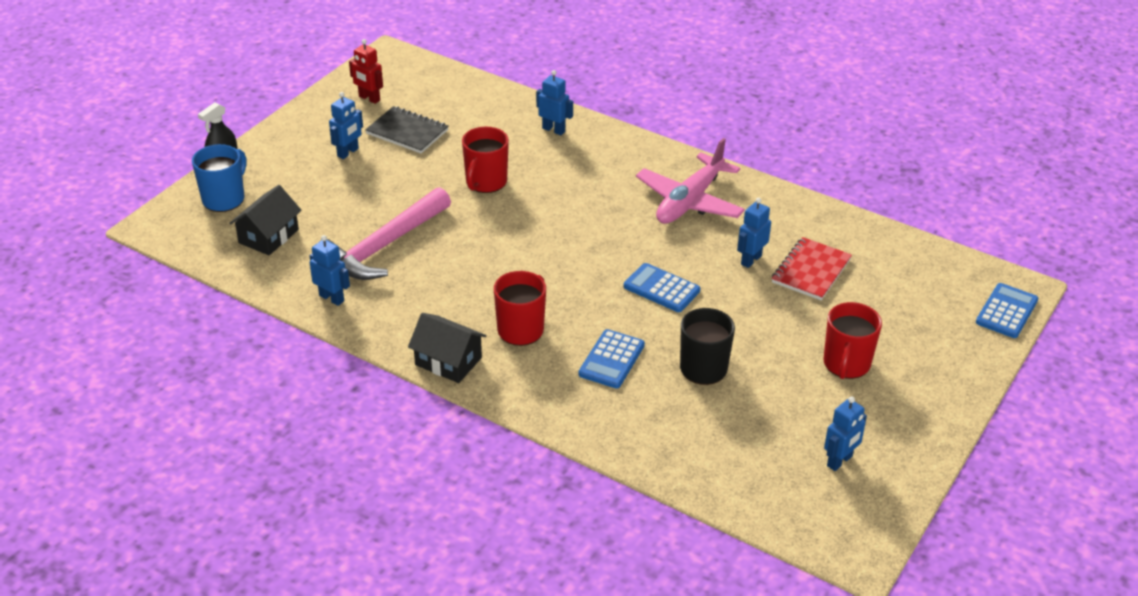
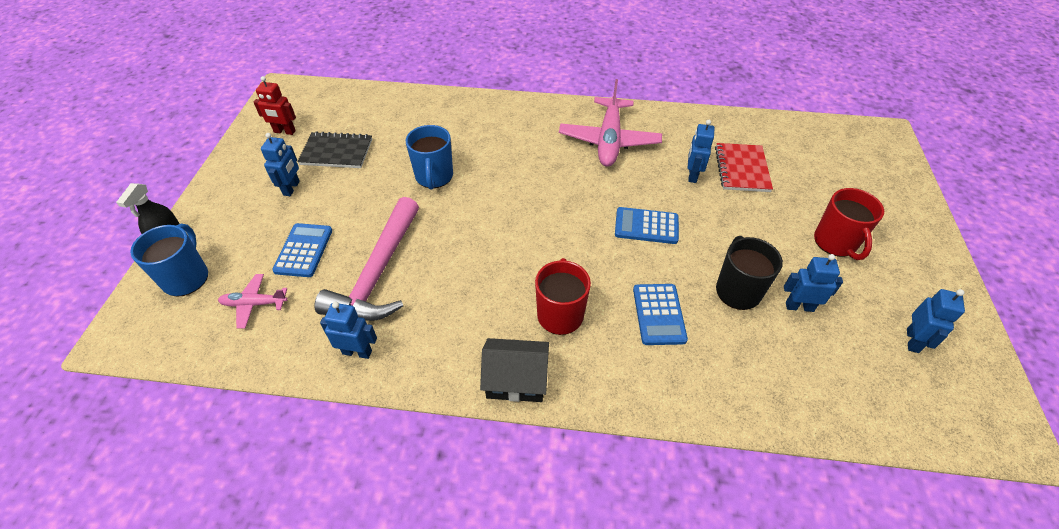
camera: 25 degrees left, 10 degrees up
black house [229,185,302,255] -> pink plane [218,274,288,329]
red mug [462,127,509,193] -> blue mug [406,125,453,190]
blue robot [536,70,573,135] -> blue robot moved to [784,254,843,312]
blue calculator [976,283,1038,338] -> blue calculator moved to [272,223,332,277]

